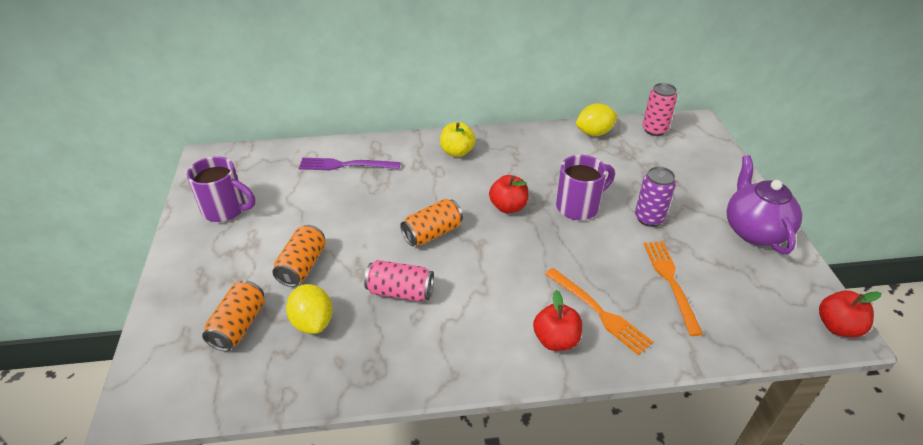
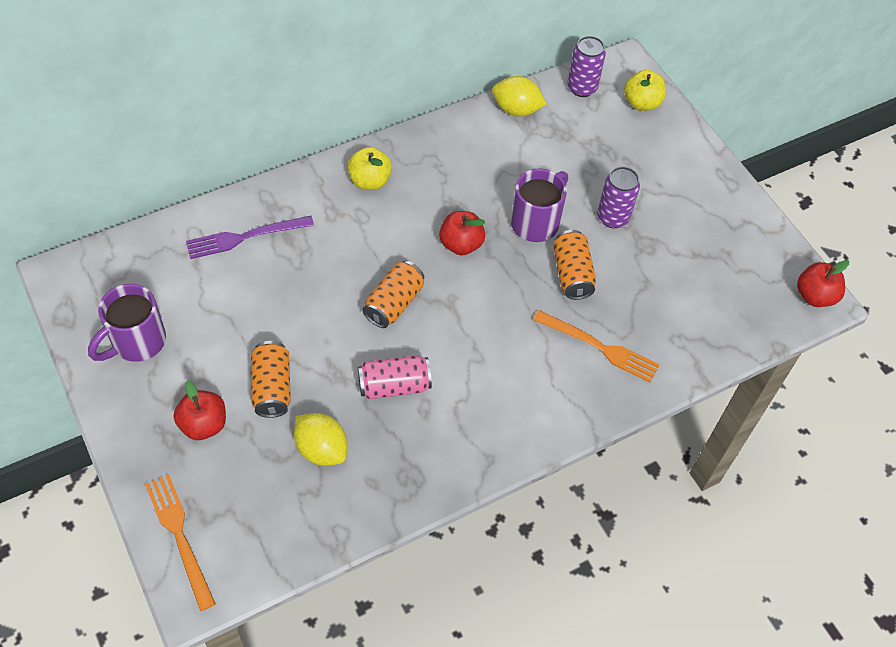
camera: 25 degrees left, 15 degrees up
purple mug [187,156,255,222] -> purple mug turned 135 degrees clockwise [88,284,166,362]
orange can [202,280,265,351] -> orange can moved to [553,230,596,300]
red apple [533,290,582,351] -> red apple moved to [174,380,226,440]
yellow lemon [576,103,618,136] -> yellow lemon turned 60 degrees clockwise [492,76,547,117]
pink can [643,83,677,136] -> purple can [567,36,606,97]
orange fork [644,241,703,336] -> orange fork moved to [145,474,216,611]
purple teapot [727,155,802,254] -> none
none -> yellow apple [624,70,666,111]

